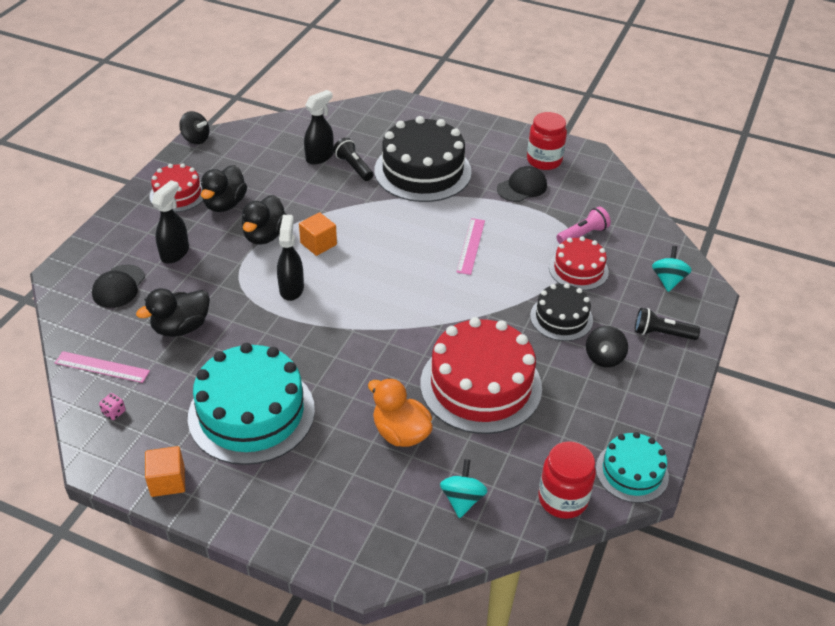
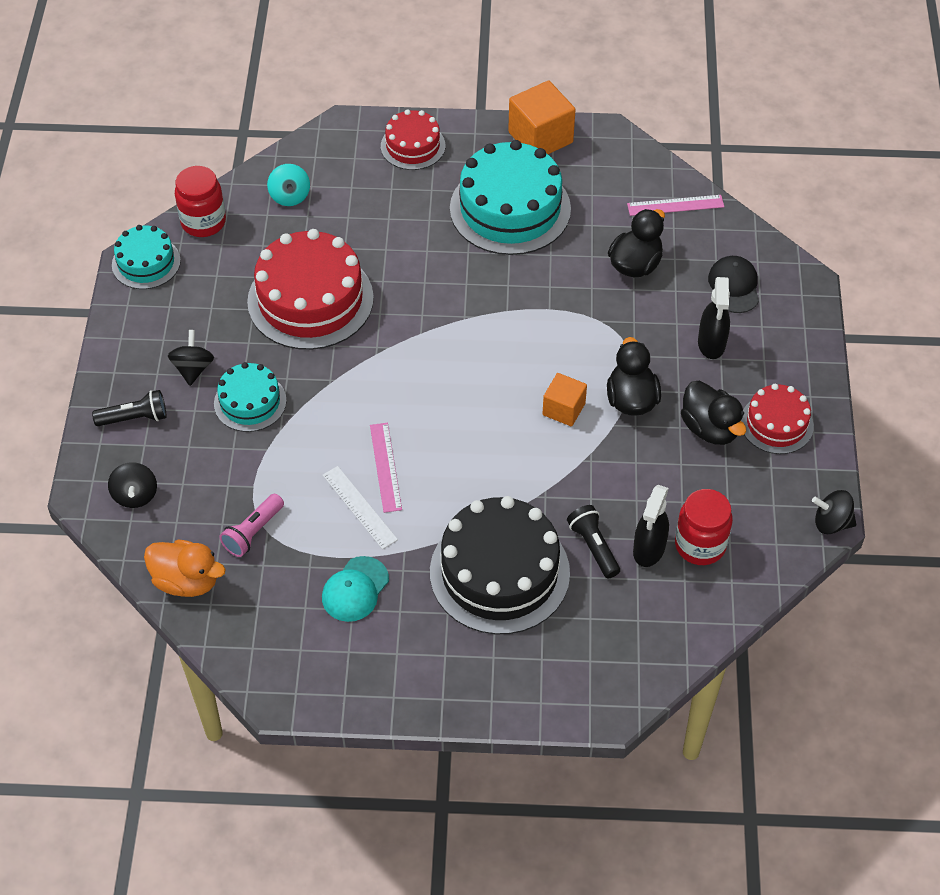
camera: 160 degrees right, 10 degrees up
pink dice [99,393,126,420] -> none
orange cube [145,446,185,497] -> orange cube [508,81,576,154], size x1.63
black duck [201,165,247,212] -> black duck turned 150 degrees clockwise [681,381,746,445]
black spray bottle [277,215,304,301] -> none
black flashlight [333,137,373,181] -> black flashlight turned 150 degrees counterclockwise [567,505,620,579]
orange duck [368,378,433,447] -> orange duck moved to [144,539,226,597]
black cap [497,166,547,202] -> turquoise cap [322,556,389,622]
red jar [527,112,567,170] -> red jar moved to [675,489,733,565]
black cake [530,283,593,341] -> turquoise cake [214,362,287,432]
red cake [549,236,609,290] -> red cake moved to [381,109,445,170]
turquoise spinning top [652,246,692,292] -> black spinning top [108,462,157,508]
none -> white ruler [323,466,398,549]

